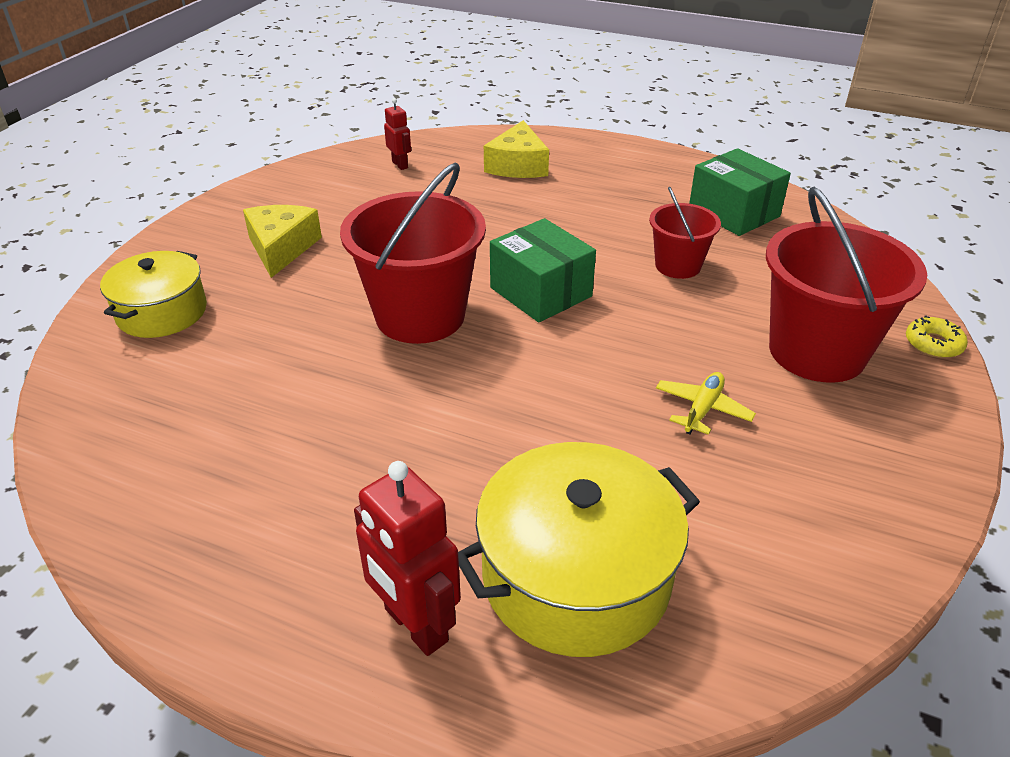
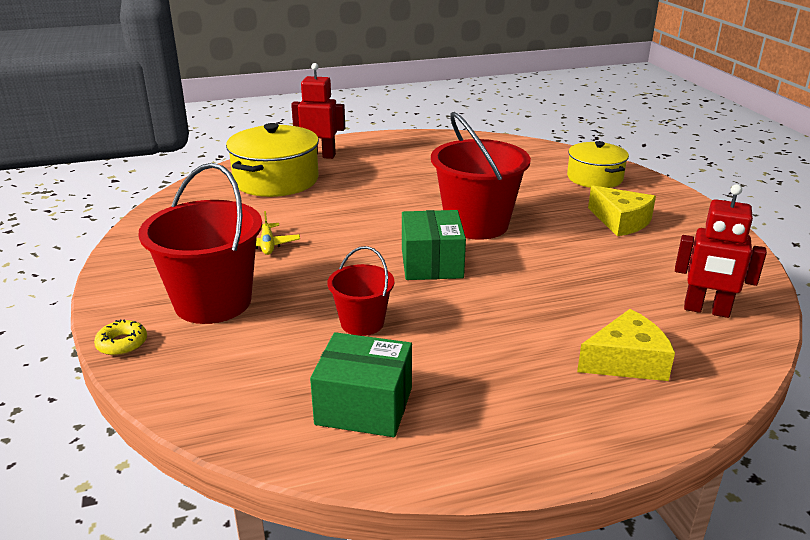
camera: 140 degrees right, 10 degrees down
red robot [384,98,411,170] -> red robot [675,184,767,318], size x1.79
yellow cheese [484,120,549,178] -> yellow cheese turned 105 degrees clockwise [577,309,675,381]
green box [490,218,596,322] -> green box turned 75 degrees clockwise [402,210,466,280]

